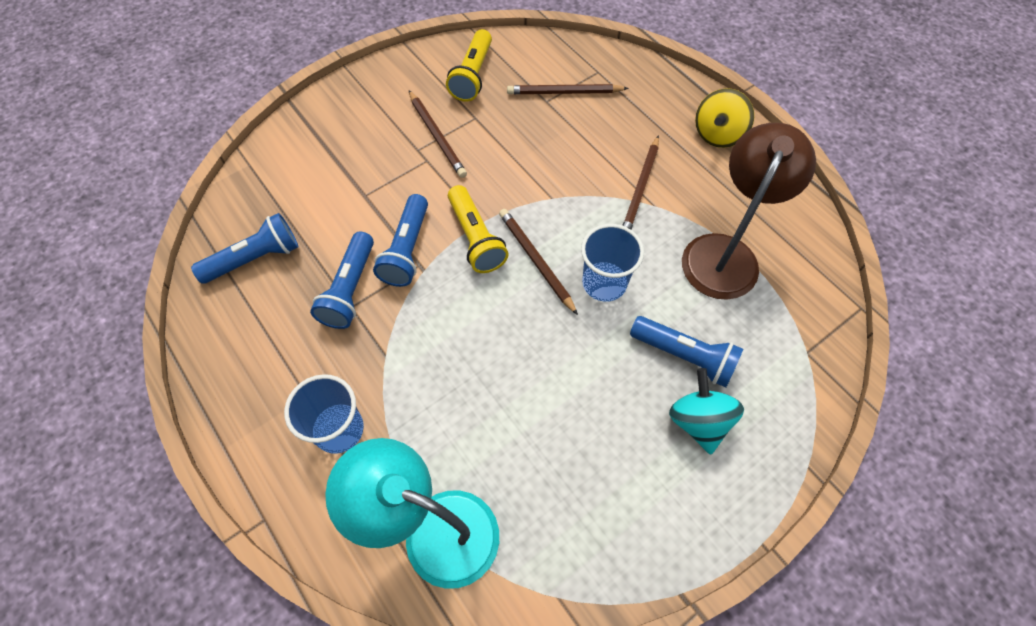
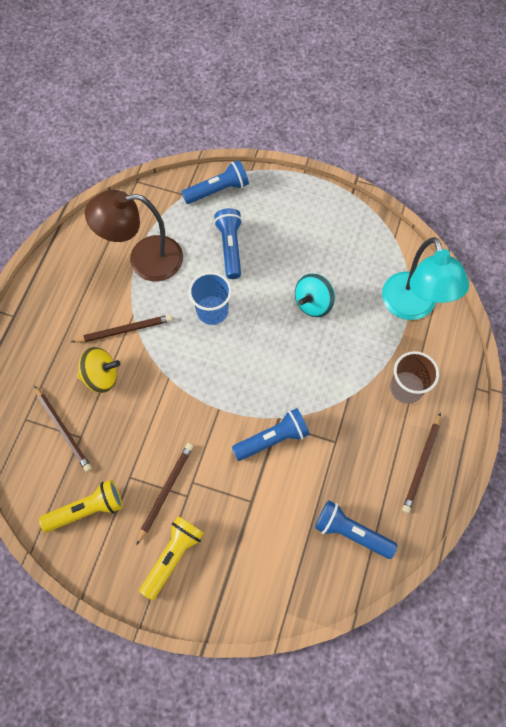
camera: 125 degrees left, 5 degrees up
blue cup [284,374,364,454] -> brown cup [390,351,439,404]
blue flashlight [310,232,374,329] -> blue flashlight moved to [182,160,249,204]
yellow flashlight [448,185,508,273] -> yellow flashlight moved to [139,516,204,600]
brown pencil [499,209,578,315] -> brown pencil moved to [402,412,441,513]
turquoise spinning top [669,368,744,455] -> turquoise spinning top moved to [295,273,335,317]
yellow spinning top [695,88,754,148] -> yellow spinning top moved to [77,347,120,393]

